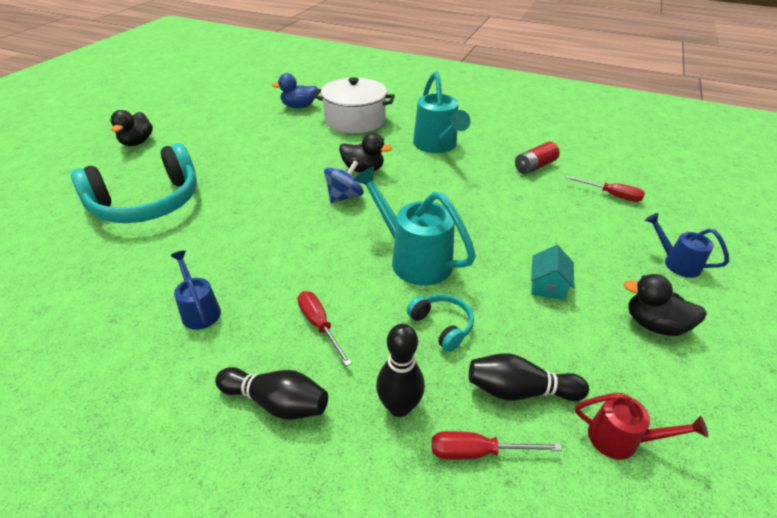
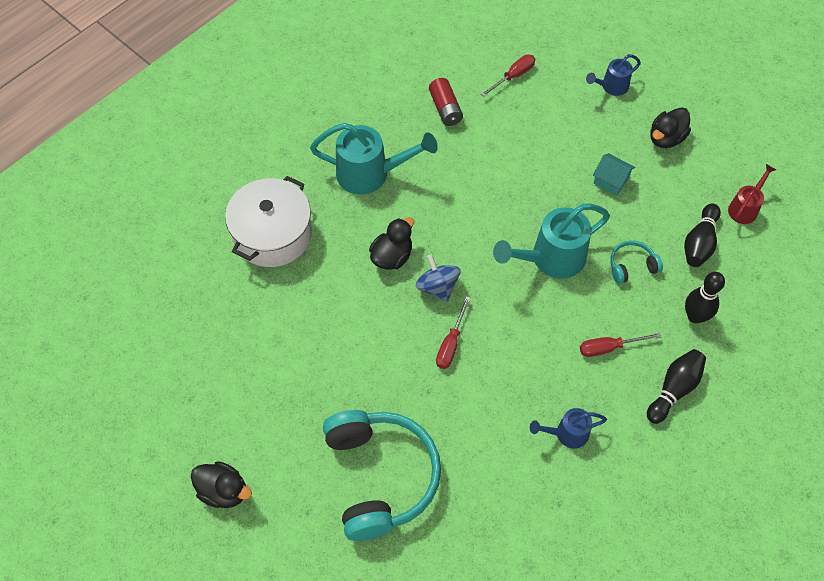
camera: 70 degrees left, 20 degrees up
blue duck [272,73,318,108] -> none
red screwdriver [432,431,562,460] -> red screwdriver moved to [436,296,470,369]

